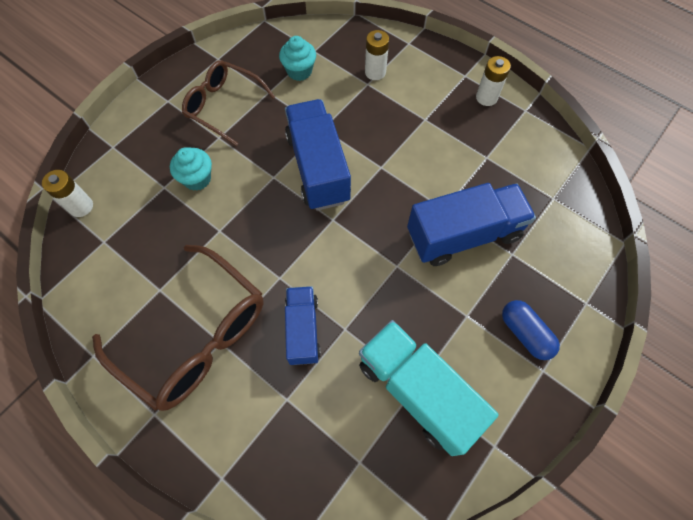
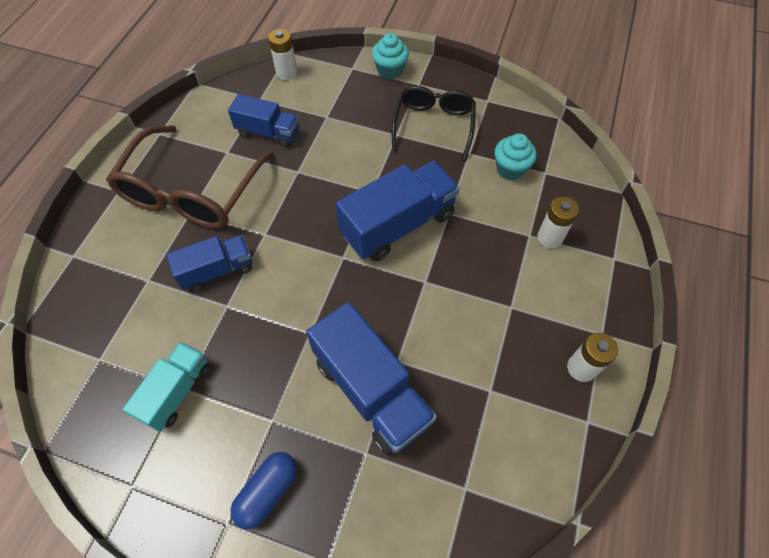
camera: 70 degrees right, 5 degrees down
turquoise cupcake [170,147,212,191] -> turquoise cupcake moved to [372,33,409,79]
brown glasses [182,60,275,146] -> black glasses [392,86,476,160]
turquoise truck [359,320,499,456] -> turquoise truck [122,342,211,432], size x0.61
none -> blue truck [228,94,299,148]

